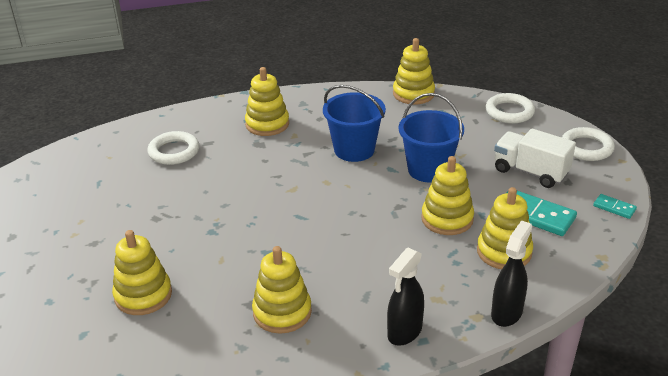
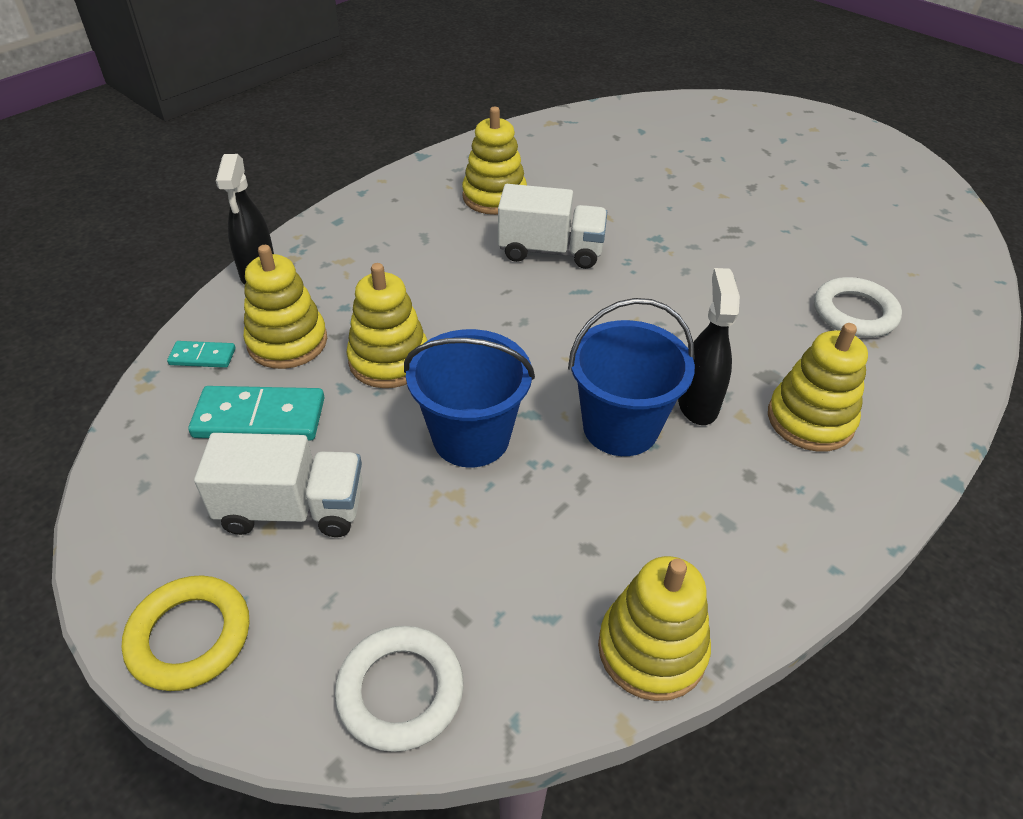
camera: 145 degrees right, 10 degrees up
yellow stacking toy [112,230,172,315] -> none
black spray bottle [387,248,424,346] -> black spray bottle moved to [678,268,740,425]
white ring [562,127,615,161] -> yellow ring [122,575,249,691]
turquoise domino [593,194,637,219] -> turquoise domino moved to [167,341,235,368]
none -> white truck [498,184,607,269]

